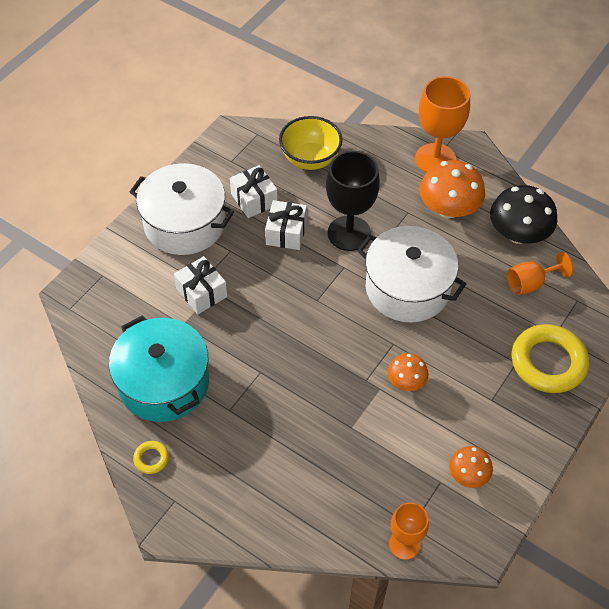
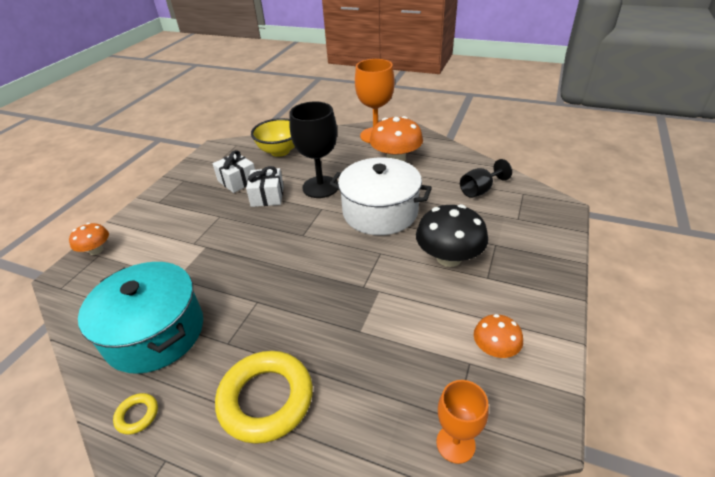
camera: 10 degrees left, 15 degrees down
white pot [130,163,234,255] -> none
white gift [174,256,227,314] -> none
orange mushroom [387,353,429,391] -> orange mushroom moved to [69,223,109,255]
black mushroom [490,185,557,244] -> black mushroom moved to [416,204,488,267]
orange goblet [507,252,573,295] -> black goblet [460,159,512,198]
yellow ring [511,324,589,393] -> yellow ring moved to [215,351,313,444]

